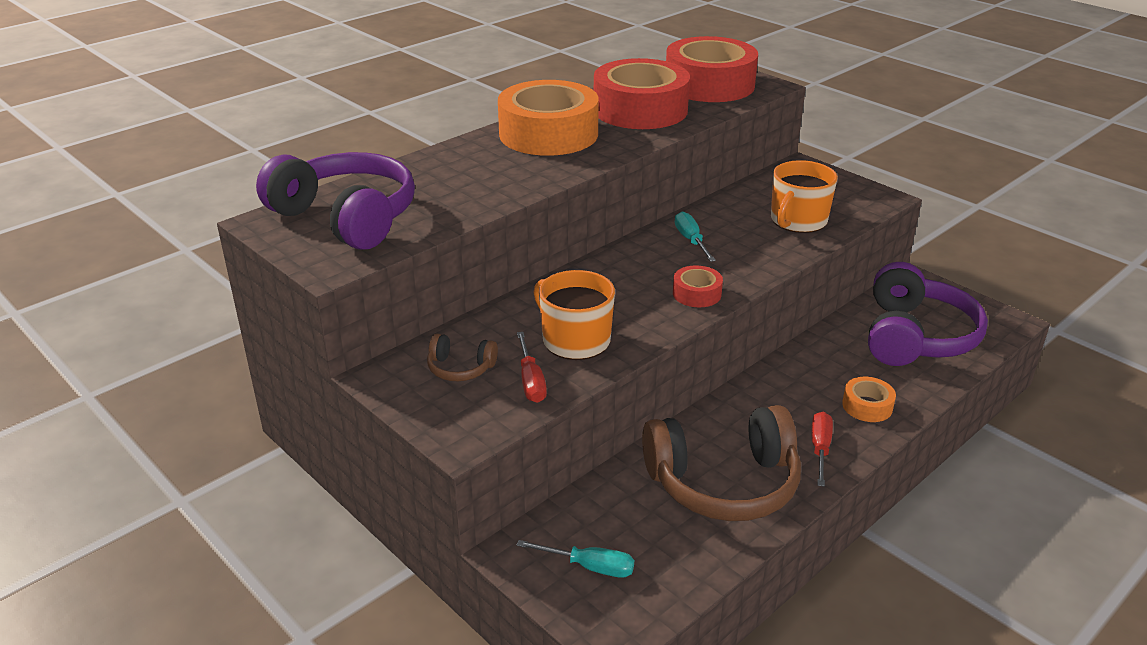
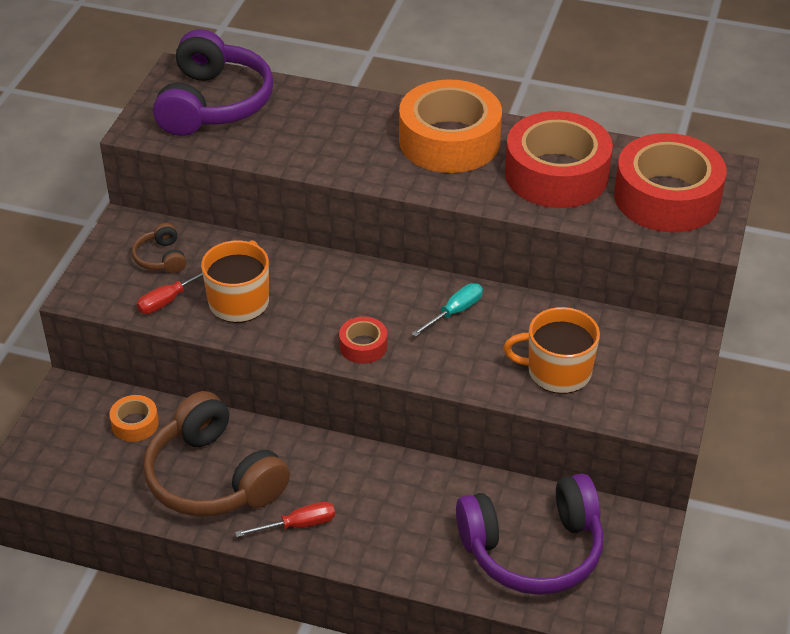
camera: 60 degrees right, 10 degrees up
turquoise screwdriver [516,540,634,578] -> none
orange tape [842,377,896,422] -> orange tape moved to [109,395,159,442]

